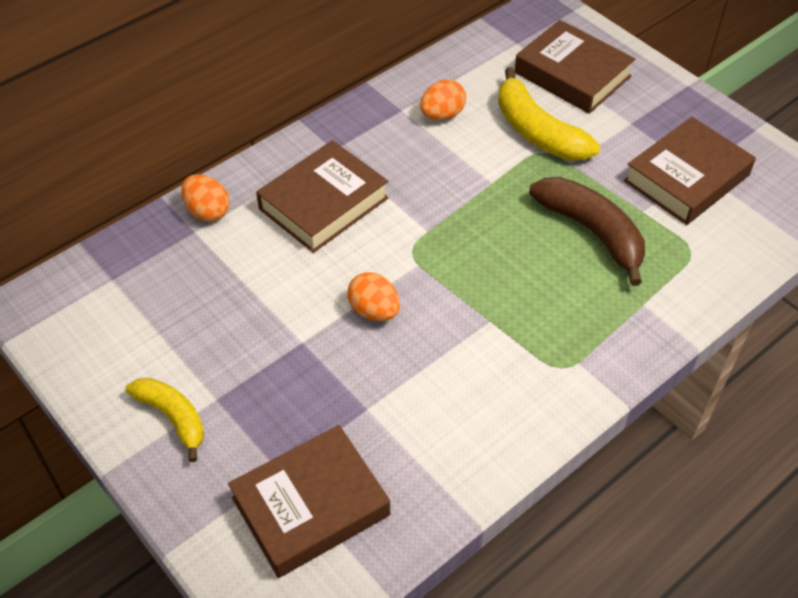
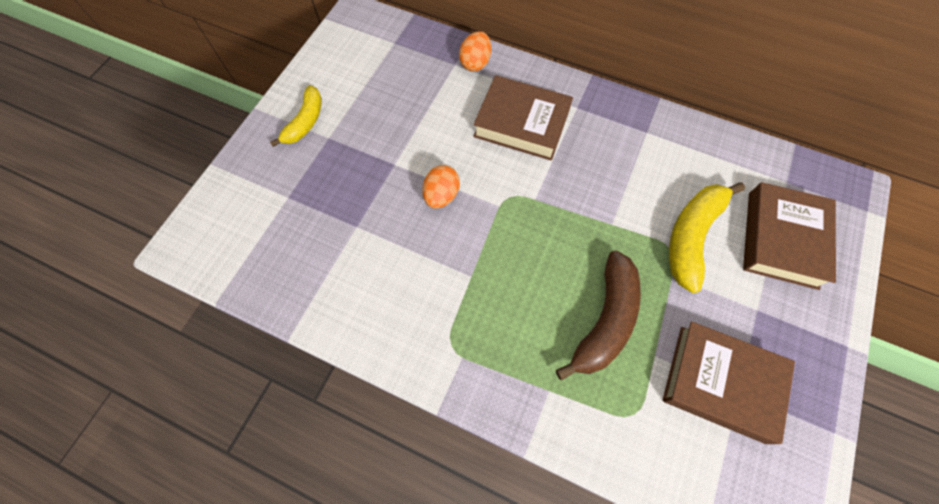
camera: 65 degrees right, 15 degrees up
brown book [228,425,390,578] -> none
orange egg [420,79,466,120] -> none

